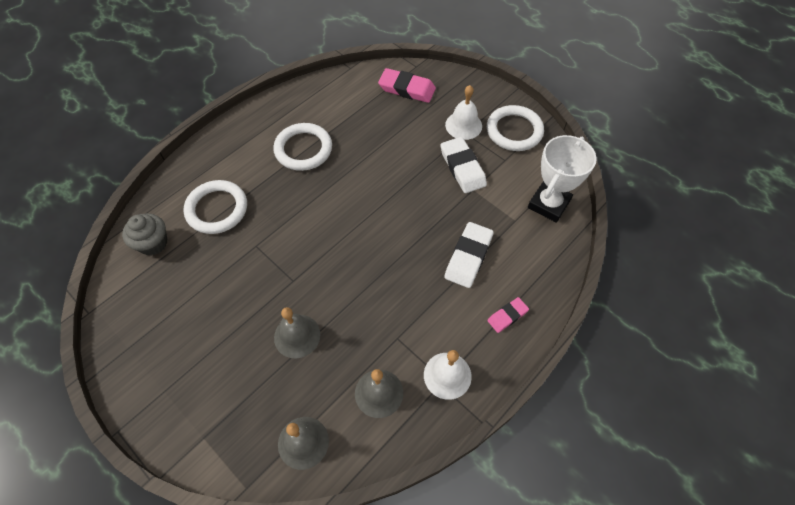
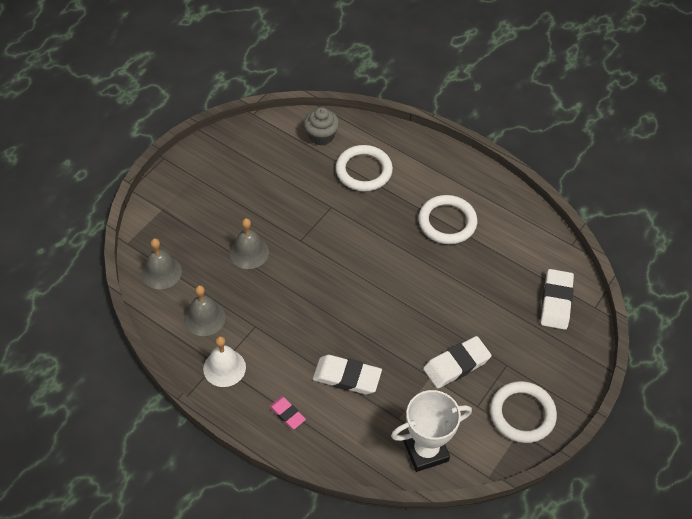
camera: 80 degrees right, 5 degrees down
pink eraser [378,68,436,103] -> white eraser [541,269,574,330]
white bell [445,85,482,140] -> none
white trophy [528,135,597,223] -> white trophy turned 45 degrees counterclockwise [391,390,472,472]

